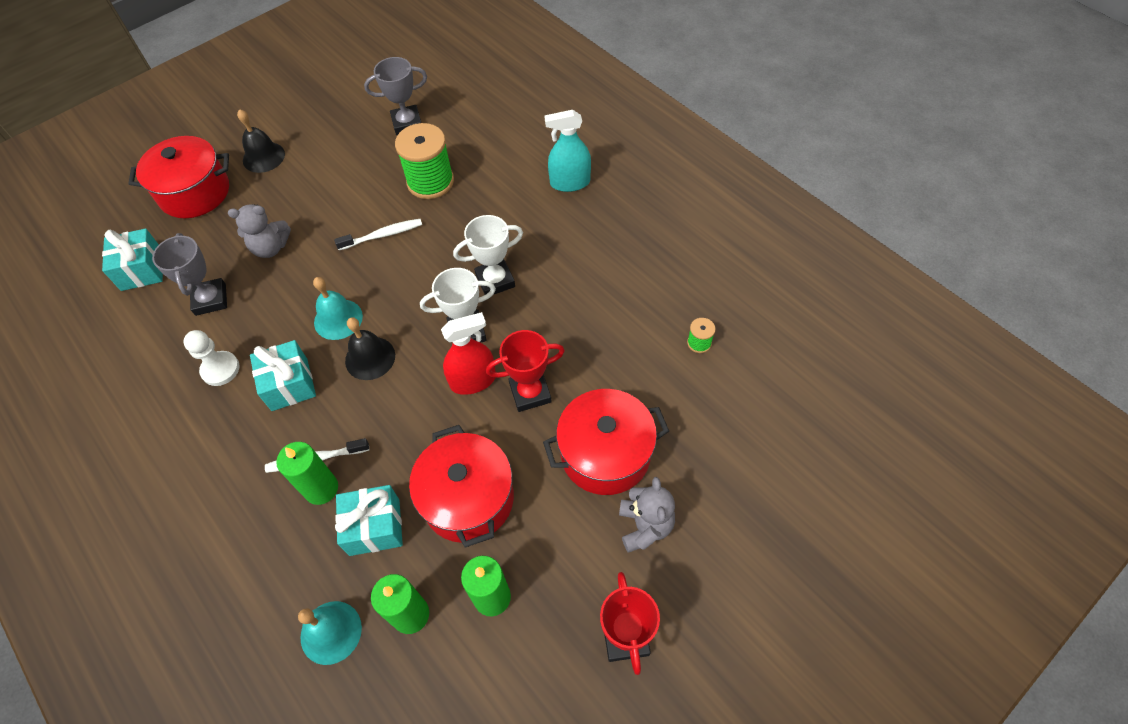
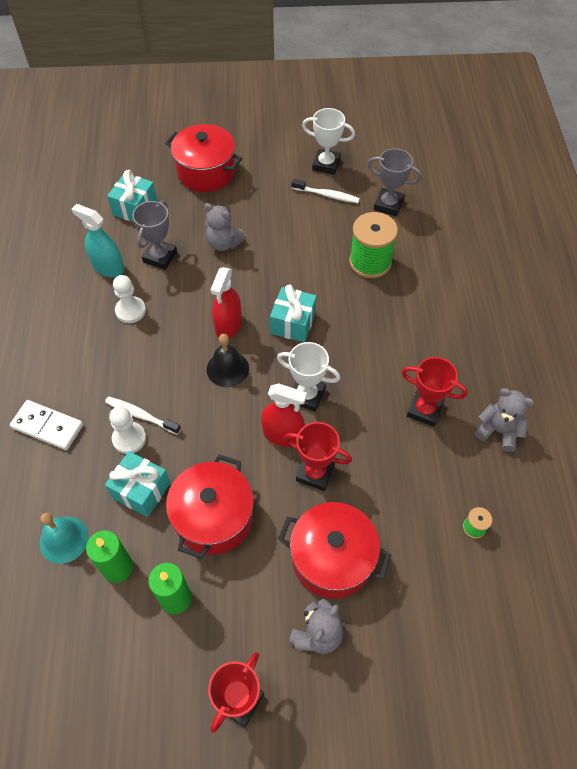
camera: 35 degrees right, 0 degrees up
black bell [237,109,285,173] -> none
turquoise gift [250,340,316,411] -> turquoise gift moved to [270,284,317,342]
green candle [276,442,338,505] -> white pawn [109,406,146,454]
turquoise bell [313,277,363,340] -> red spray bottle [210,267,242,339]
white toothbrush [334,219,422,250] -> white toothbrush moved to [291,179,360,203]
white trophy [453,215,523,295] -> white trophy moved to [302,108,355,175]
turquoise spray bottle [544,110,591,192] -> turquoise spray bottle moved to [71,204,124,277]
none -> white domino [10,400,83,450]
none -> red trophy [402,357,468,427]
none -> grey teddy bear [475,388,534,452]

